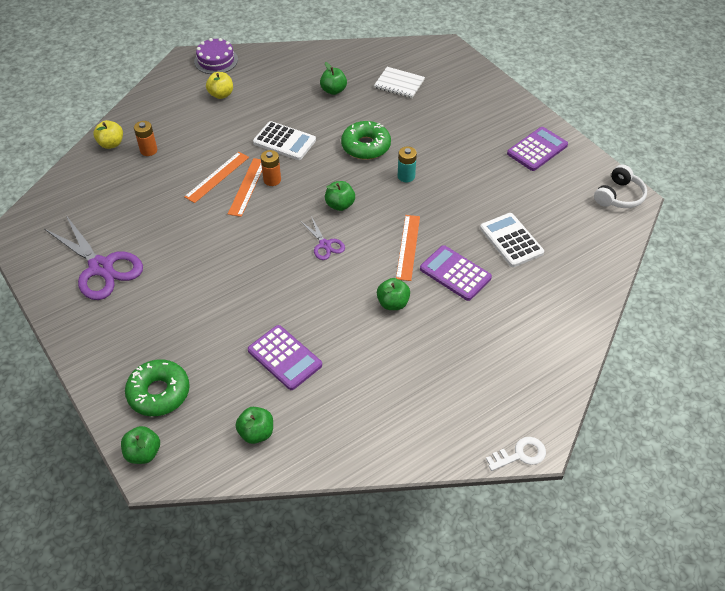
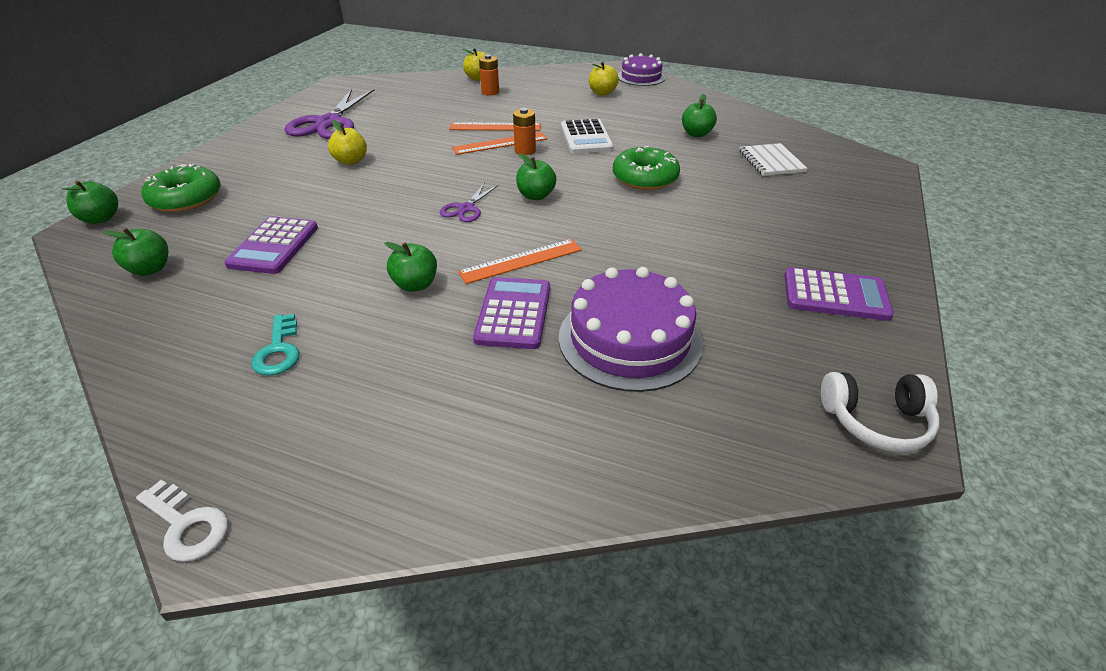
camera: 55 degrees right, 10 degrees down
turquoise battery [398,146,417,182] -> none
white calculator [480,213,544,267] -> purple cake [559,267,703,392]
none -> turquoise key [251,314,299,376]
none -> yellow apple [328,120,367,165]

